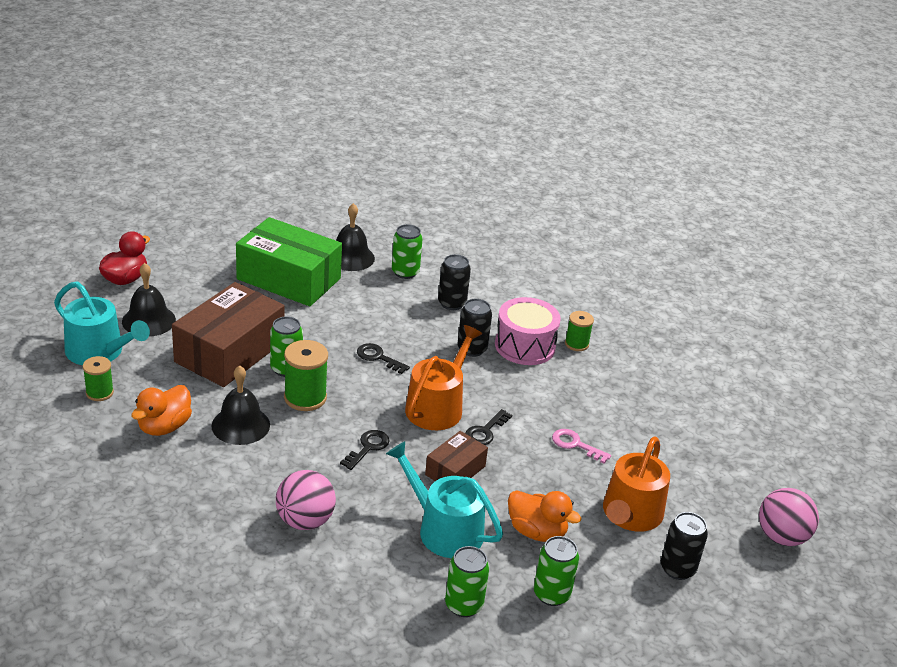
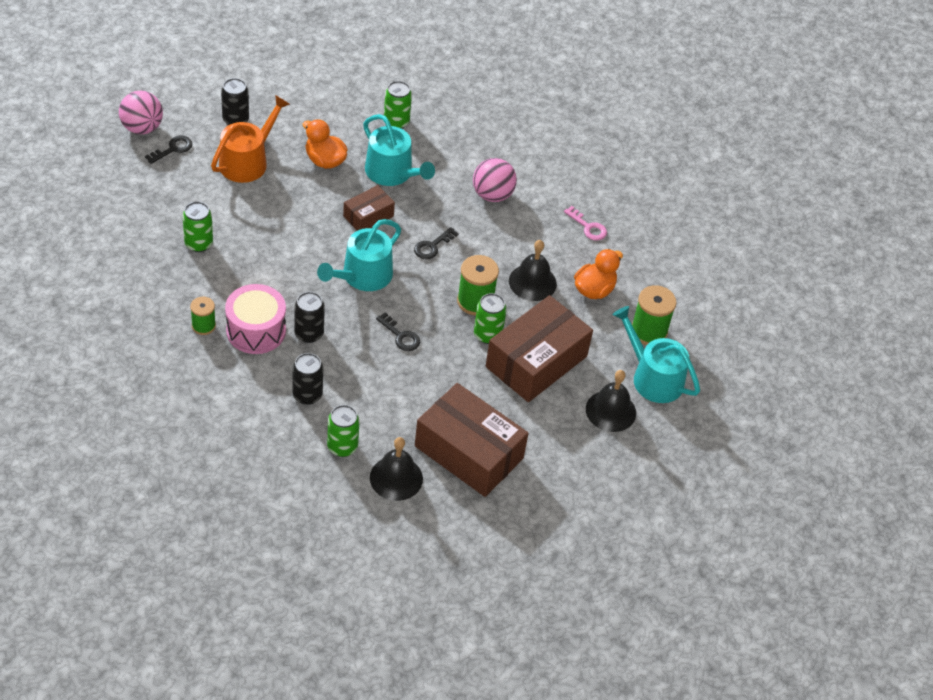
camera: 170 degrees left, 15 degrees up
green spool [83,356,114,401] -> green spool [632,285,677,345], size x1.60
red duck [99,231,150,285] -> none
green box [236,217,342,306] -> brown box [415,383,529,497]
orange watering can [405,325,482,430] -> turquoise watering can [317,219,401,291]
black key [465,409,512,445] -> black key moved to [145,136,192,164]
green can [534,536,579,606] -> green can moved to [183,201,213,252]
pink key [552,429,611,464] -> pink key moved to [564,206,607,241]

